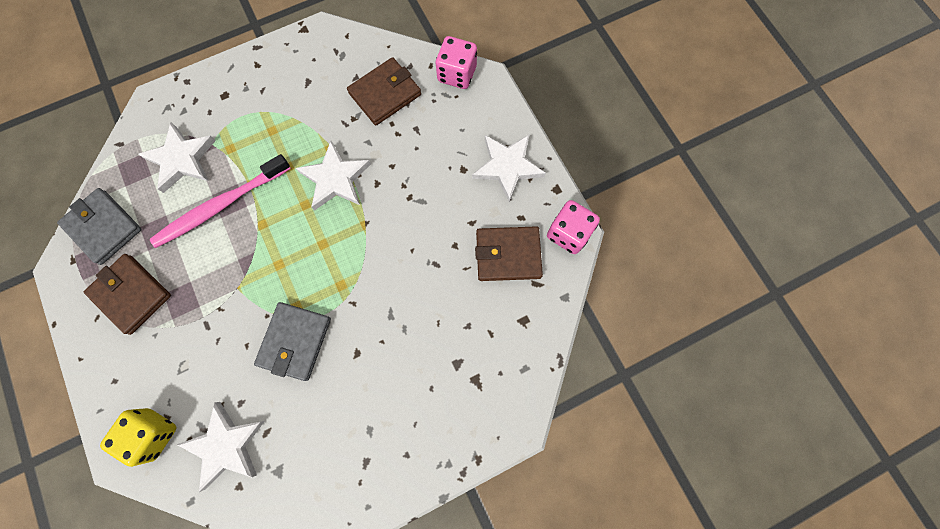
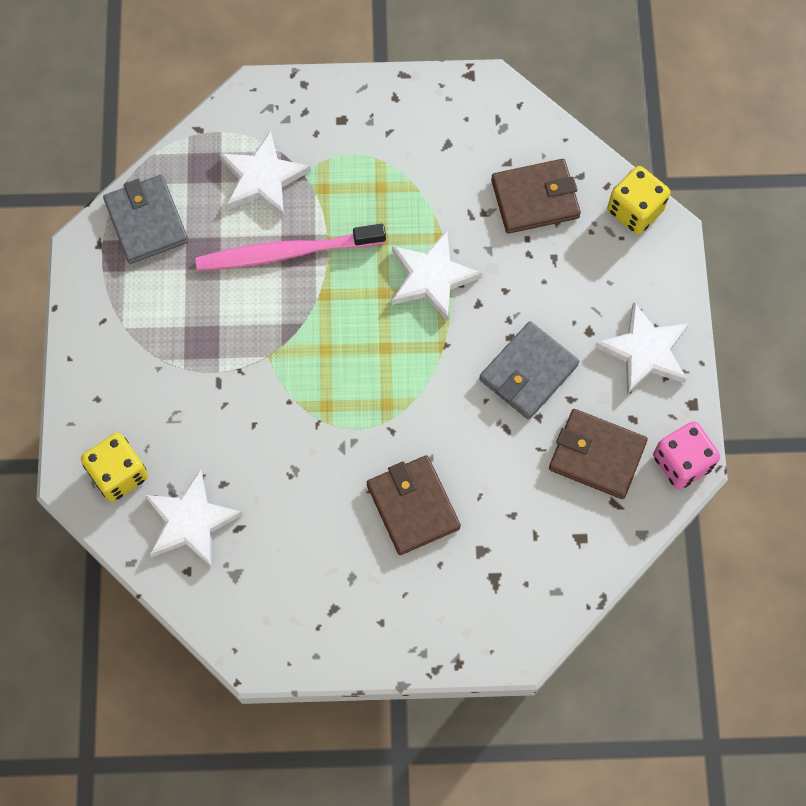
camera: 25 degrees right, 5 degrees down
brown wallet [84,254,171,335] -> brown wallet moved to [367,455,461,555]
grey wallet [254,302,331,381] -> grey wallet moved to [479,321,579,420]
pink dice [436,36,477,89] -> yellow dice [607,166,670,234]

